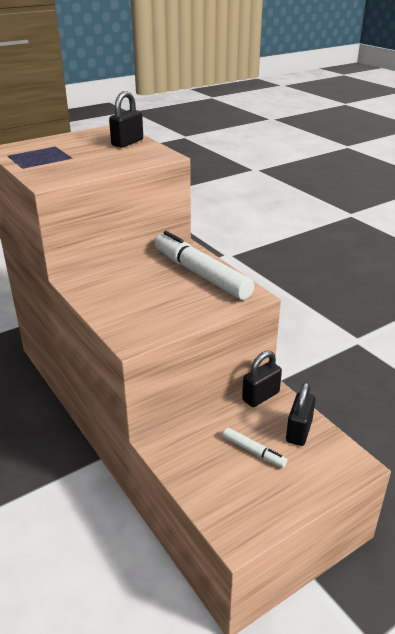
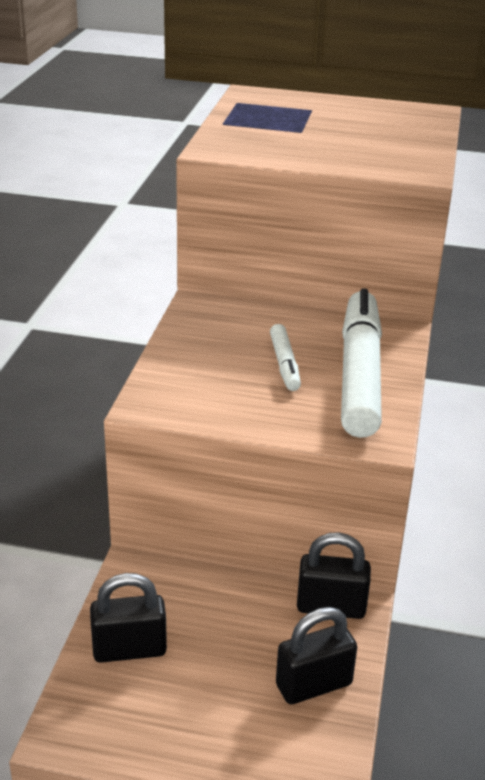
camera: 45 degrees right, 0 degrees up
black padlock [109,91,143,148] -> black padlock moved to [90,573,167,663]
white marker [223,428,287,468] -> white marker moved to [270,324,301,391]

